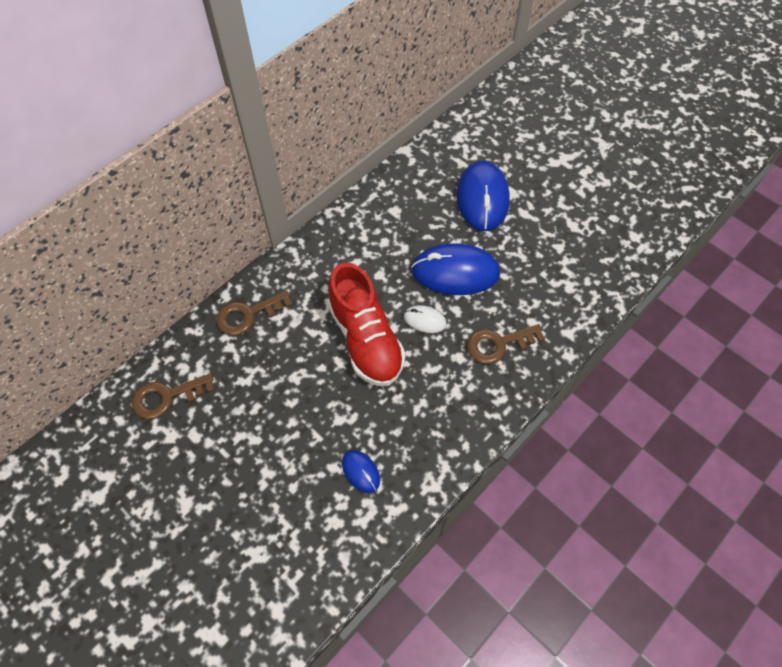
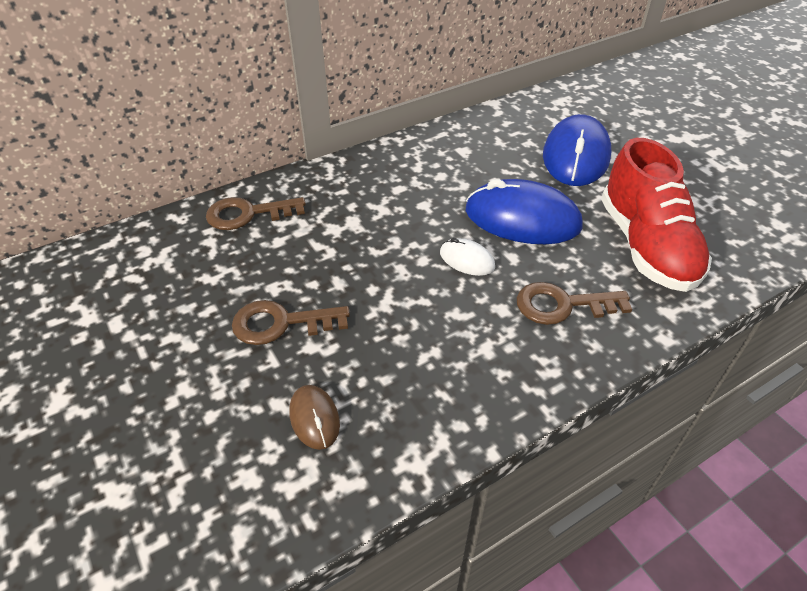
camera: 15 degrees right, 15 degrees down
brown key [132,373,214,419] -> brown key moved to [232,300,350,345]
red shoe [328,262,406,386] -> red shoe moved to [601,138,712,292]
blue mouse [342,450,380,493] -> brown mouse [289,385,340,450]

